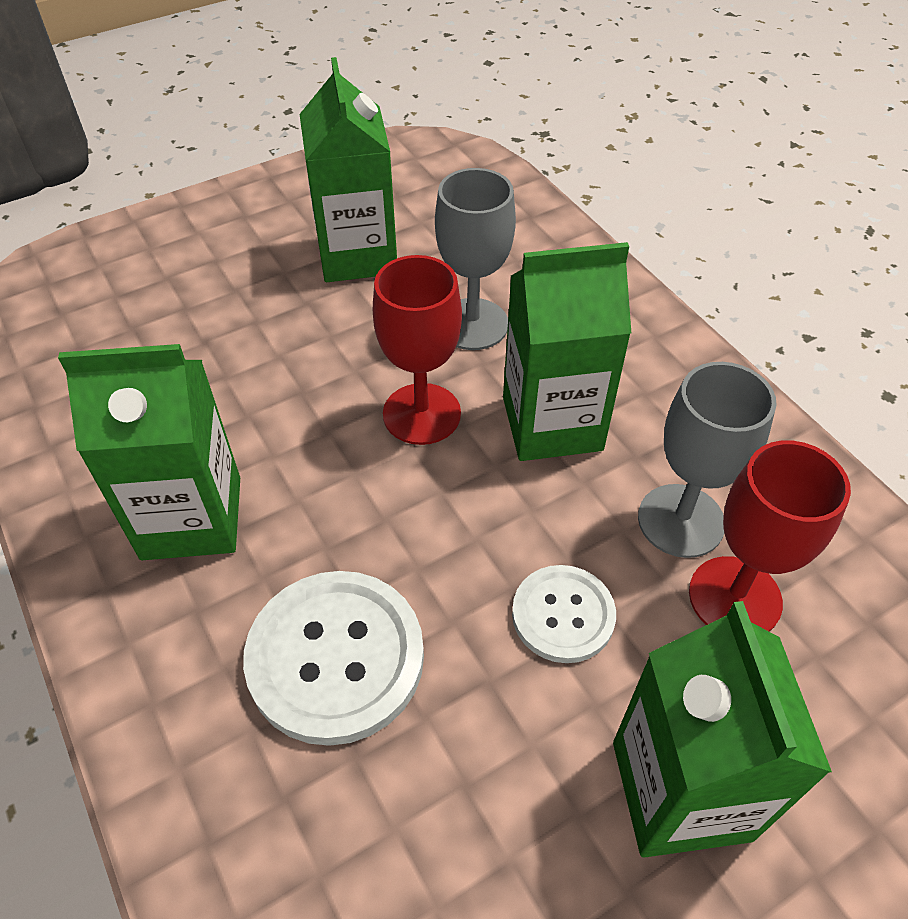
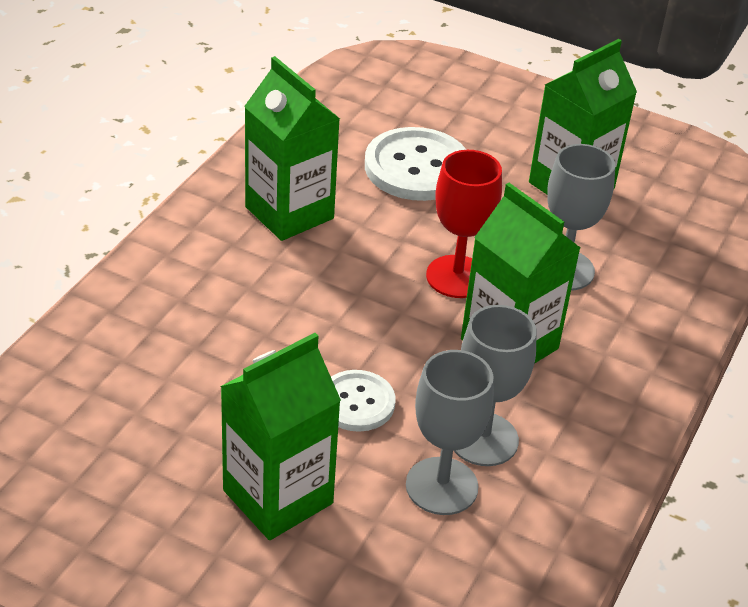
camera: 55 degrees right, 10 degrees down
white button [243,571,424,746] -> white button moved to [365,127,466,201]
red goblet [689,440,851,631] -> grey goblet [406,350,494,515]

